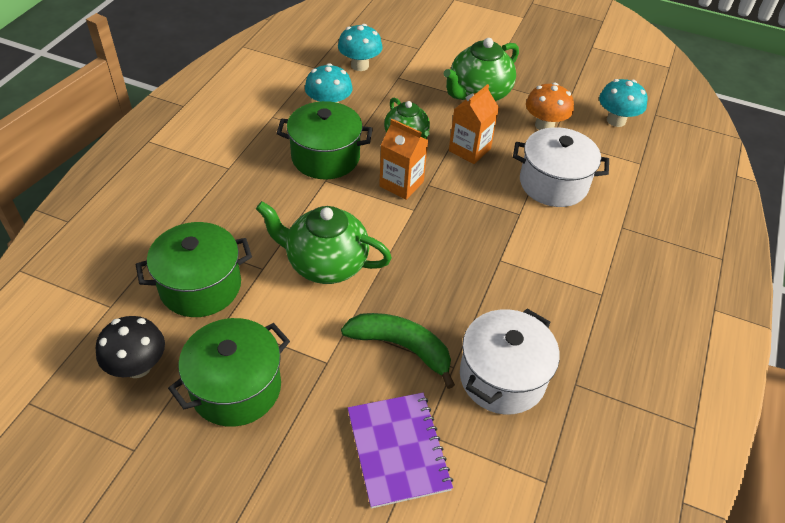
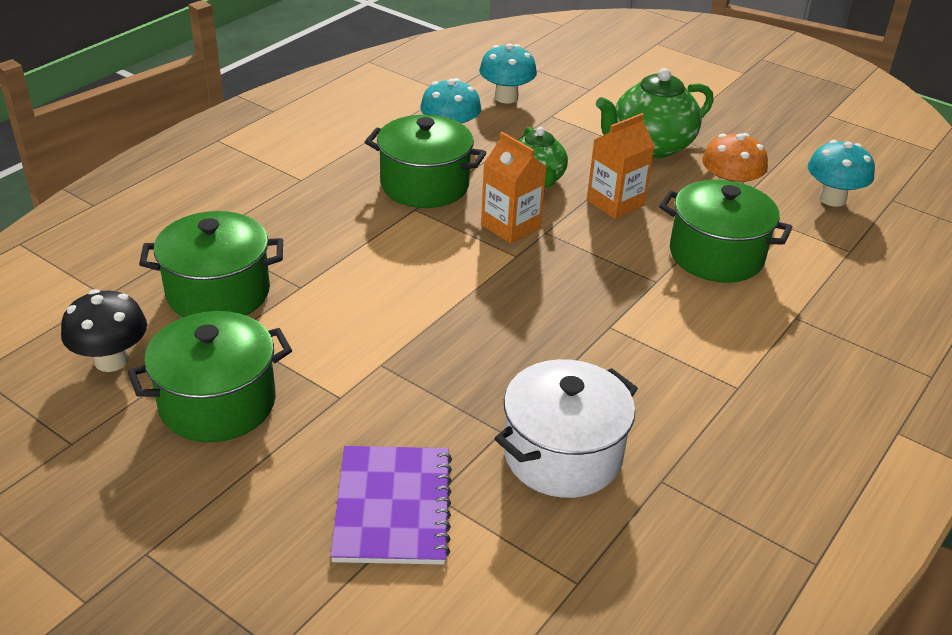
camera: 15 degrees right, 10 degrees down
green teapot [256,201,392,284] -> none
green banana [341,313,455,389] -> none
white pot [513,127,609,207] -> green pot [659,180,793,283]

